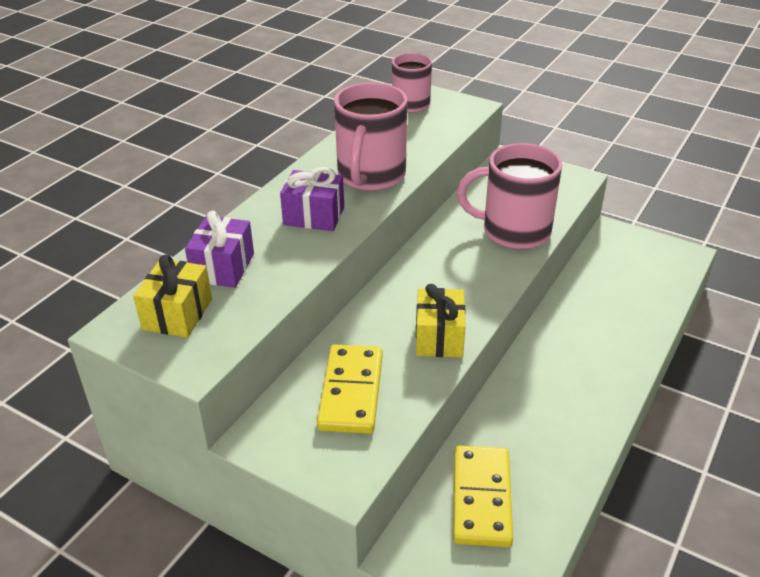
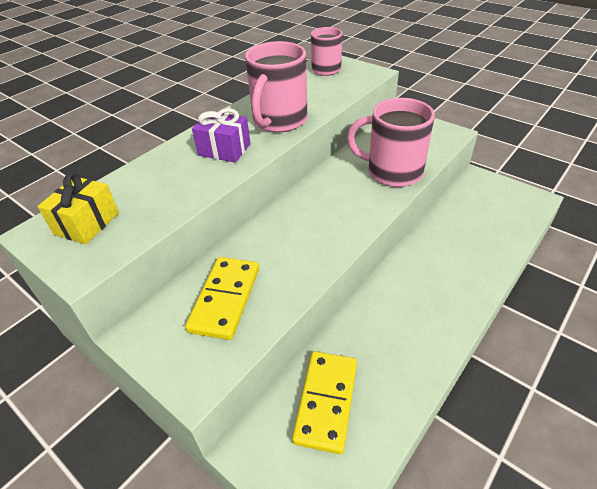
camera: 10 degrees right, 5 degrees up
purple gift [185,211,254,288] -> none
yellow gift [416,284,466,357] -> none

